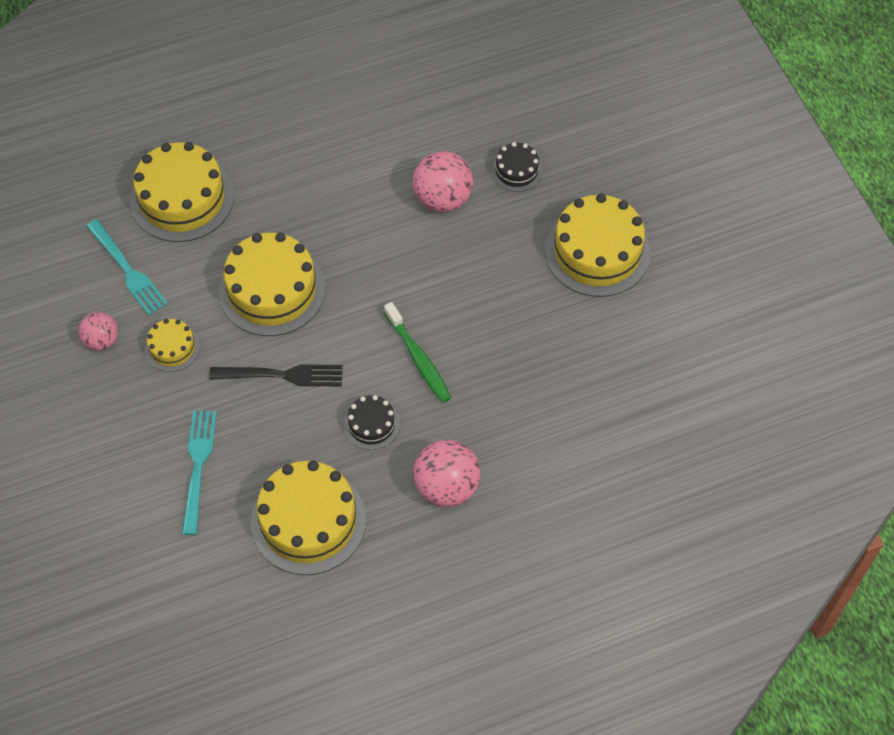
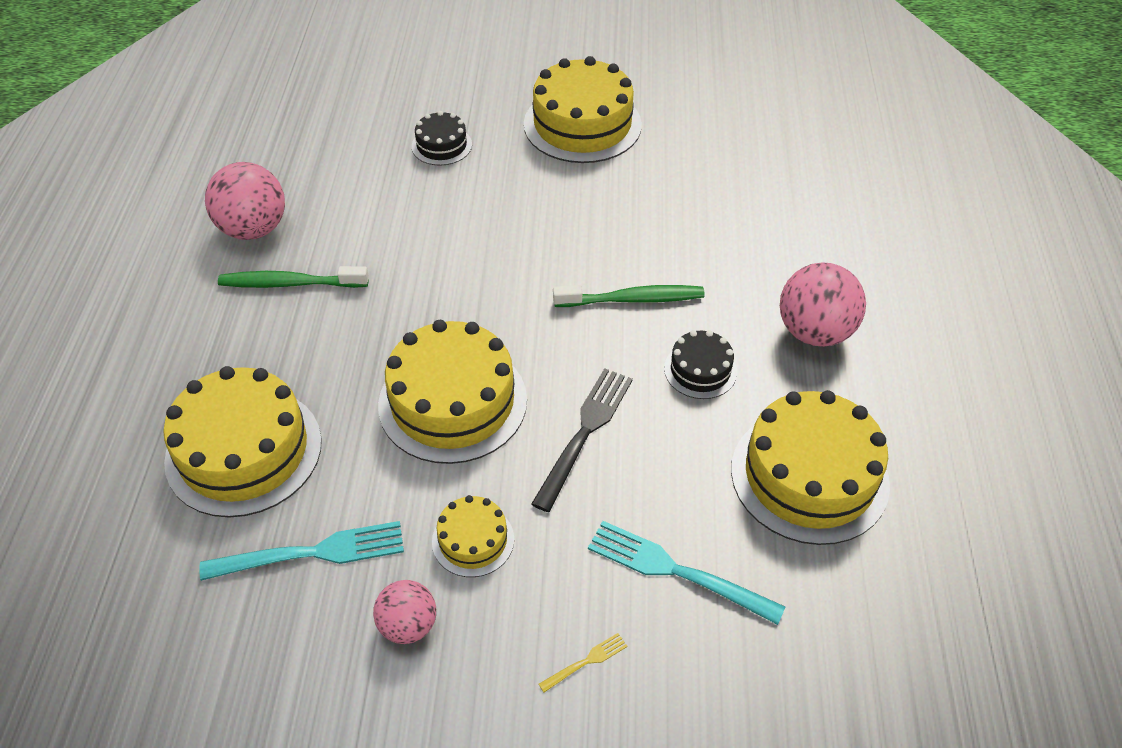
camera: 65 degrees left, 10 degrees down
pink ball [413,151,474,212] -> pink ball moved to [205,162,285,240]
none -> green toothbrush [218,266,369,288]
none -> yellow fork [539,633,628,692]

